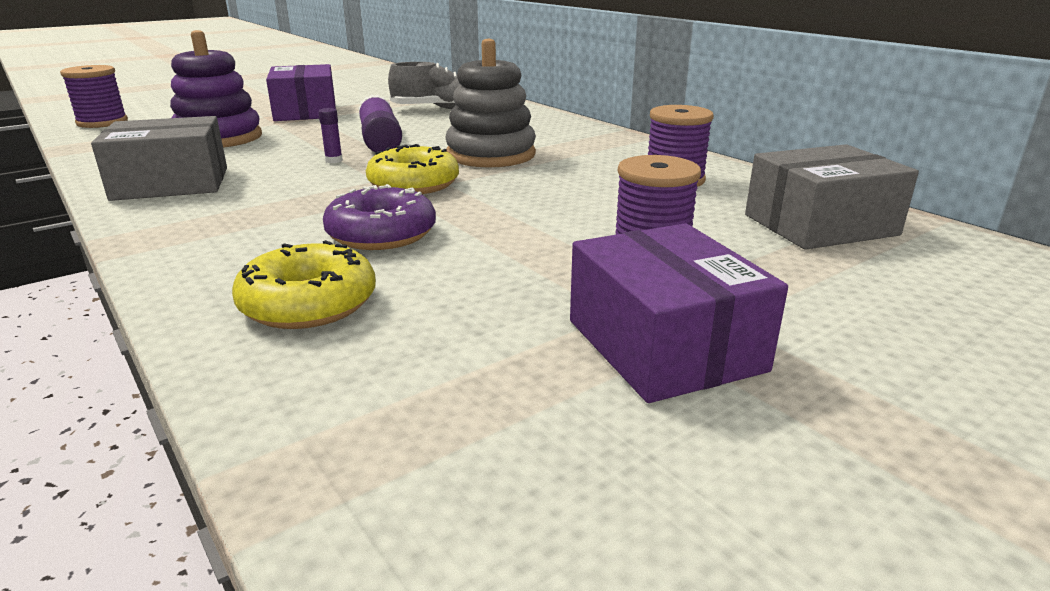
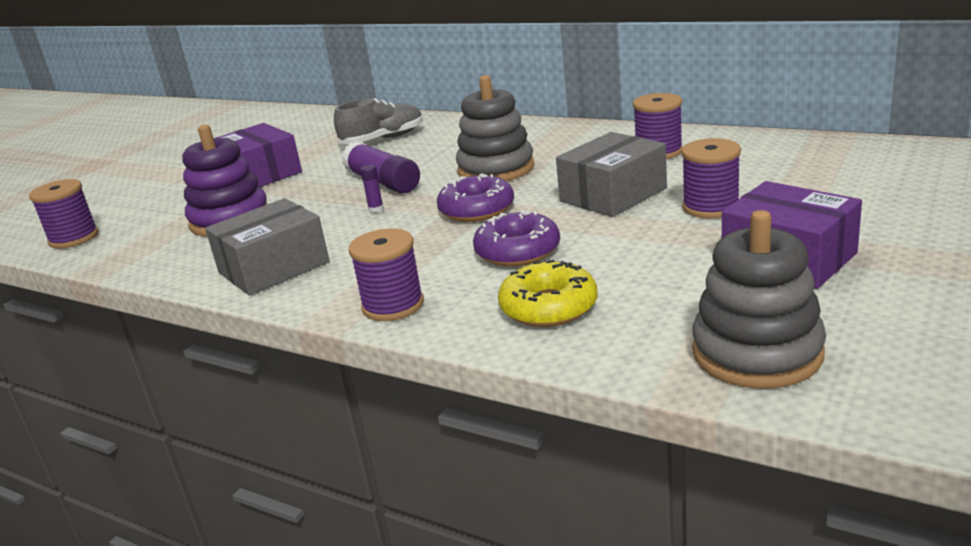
camera: 20 degrees left, 0 degrees up
yellow donut [366,144,459,194] -> purple donut [437,173,514,222]
grey box [745,144,919,250] -> grey box moved to [556,132,667,217]
none -> purple spool [349,228,424,321]
none -> grey stacking toy [692,210,826,389]

